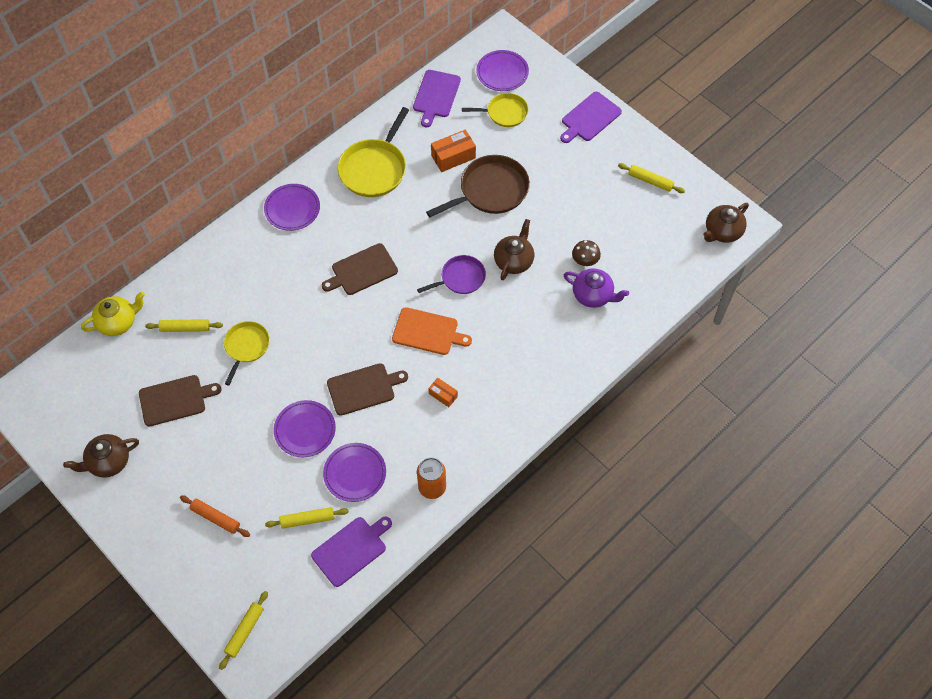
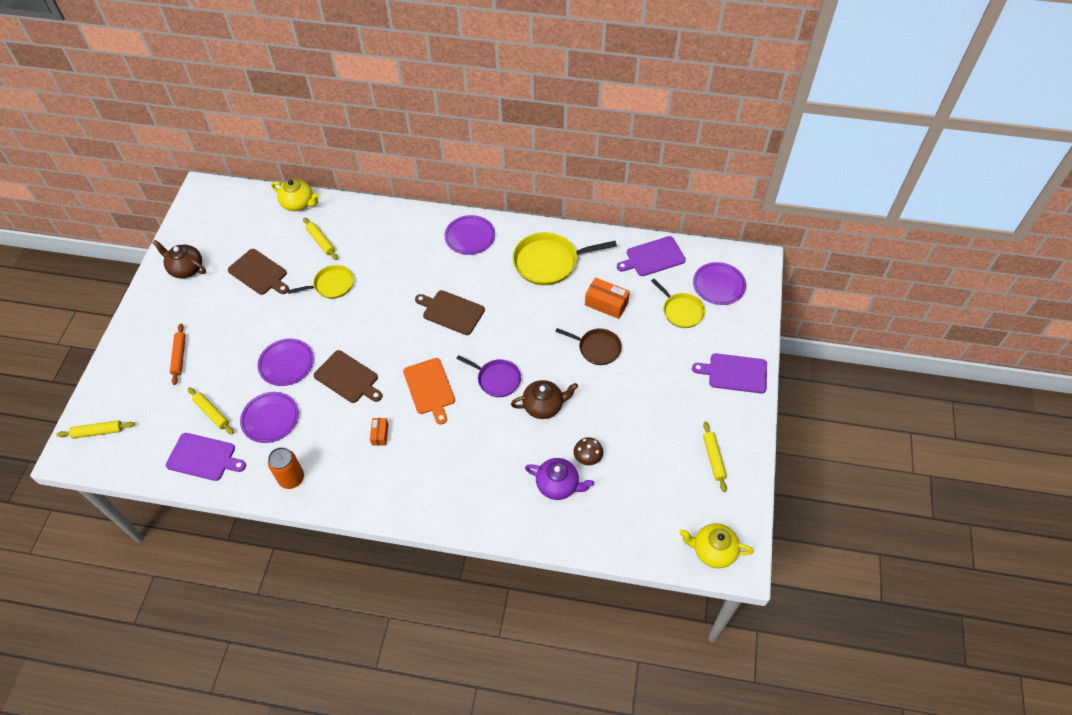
camera: 55 degrees right, 5 degrees down
brown pan [426,155,530,217] -> brown pan [555,328,622,365], size x0.62
purple teapot [564,268,629,308] -> purple teapot turned 60 degrees counterclockwise [525,458,594,500]
brown teapot [703,203,749,243] -> yellow teapot [679,523,754,568]

